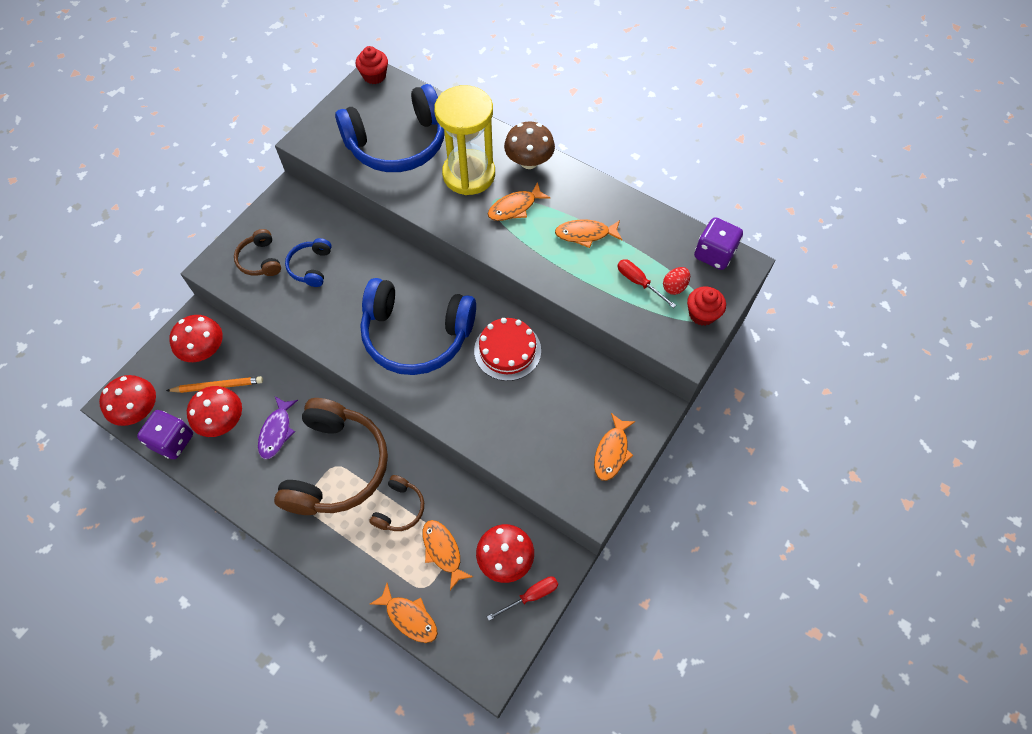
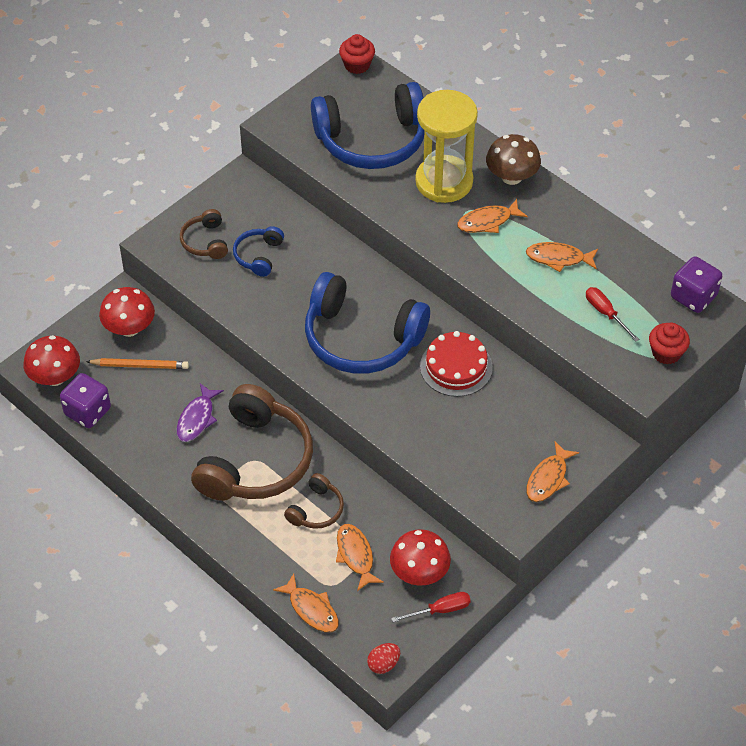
camera: 10 degrees right, 10 degrees down
red mushroom [187,386,242,437] -> none
red egg [663,267,690,295] -> red egg moved to [367,643,400,674]

